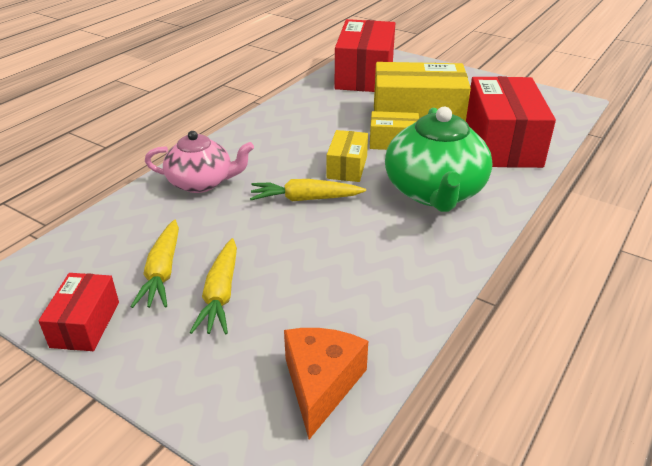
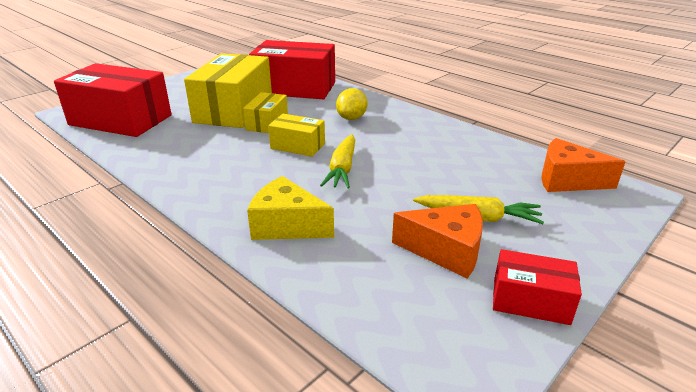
camera: 80 degrees left, 5 degrees down
yellow carrot [130,220,179,308] -> orange cheese [392,204,483,279]
pink teapot [145,131,254,193] -> yellow cheese [247,176,334,240]
green teapot [385,107,492,212] -> yellow lemon [336,88,367,120]

